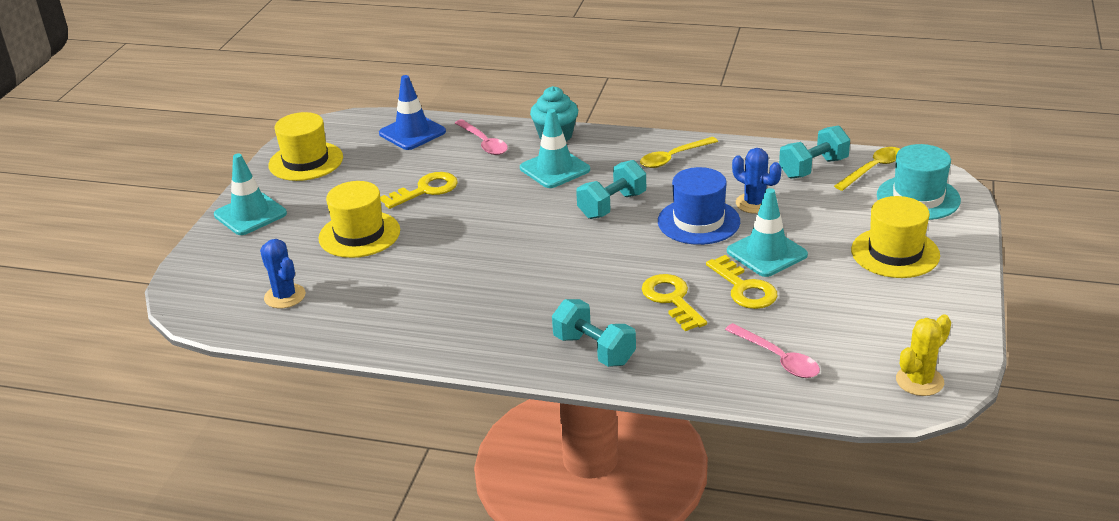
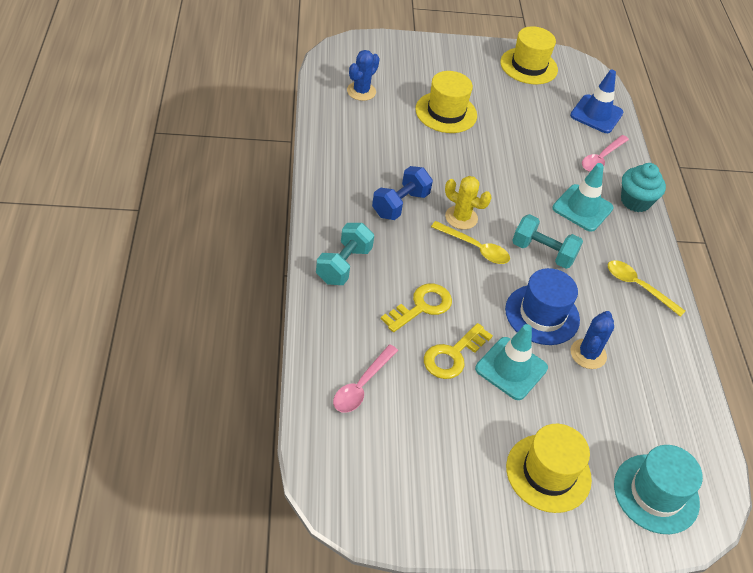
camera: 65 degrees right, 15 degrees up
turquoise traffic cone [214,154,287,235] -> none
yellow key [380,172,458,209] -> none
turquoise dumbbell [779,125,850,179] -> none
yellow spoon [834,147,900,191] -> yellow spoon moved to [431,221,510,264]
yellow cactus [896,315,951,396] -> yellow cactus moved to [445,176,492,230]
none -> blue dumbbell [372,166,433,220]

